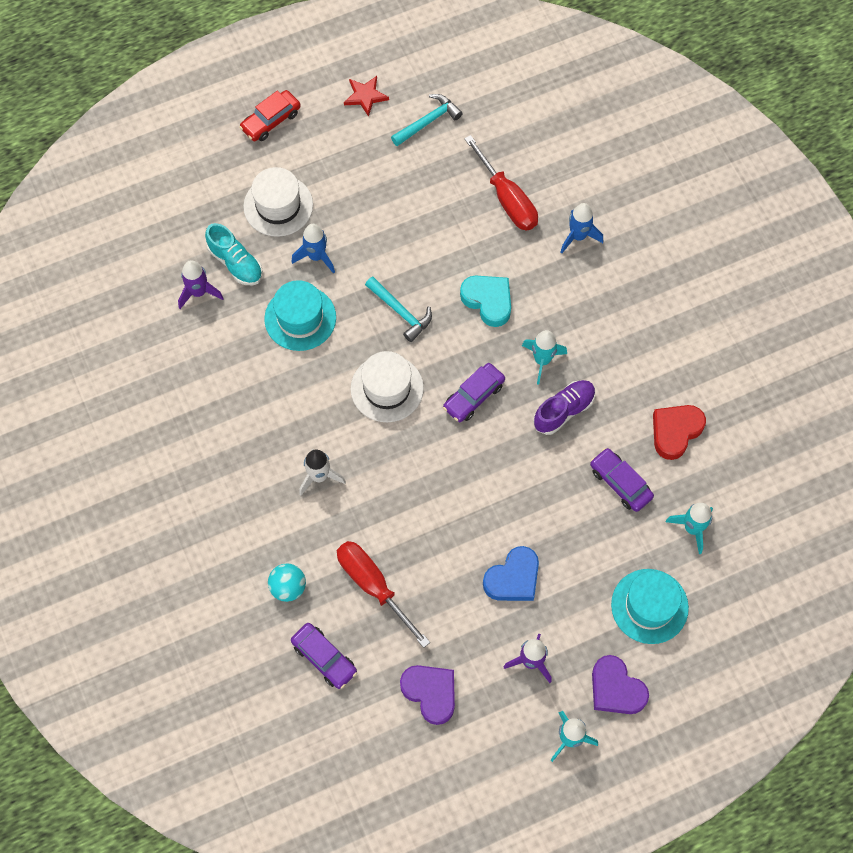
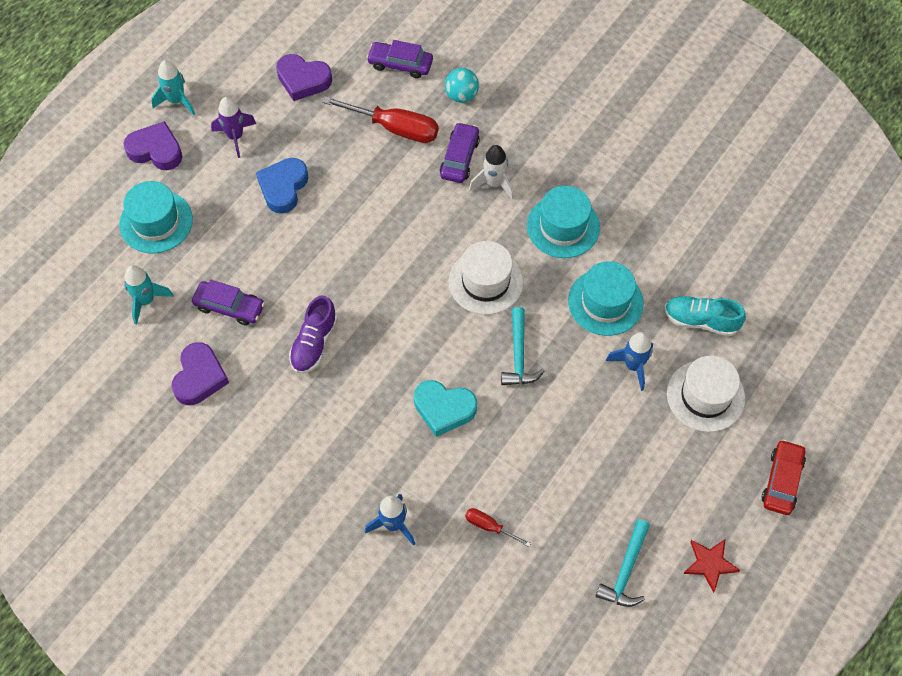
camera: 150 degrees right, 5 degrees down
purple rocket [178,260,224,309] -> none
turquoise hammer [365,277,432,342] -> turquoise hammer turned 105 degrees counterclockwise [501,307,545,385]
purple car [443,363,505,422] -> purple car moved to [440,122,480,183]
red screwdriver [464,135,538,231] -> red screwdriver [465,508,531,547], size x0.50
turquoise rocket [522,330,567,384] -> none
red heart [653,405,706,460] -> purple heart [171,342,229,405]
none -> turquoise hat [527,186,600,258]

